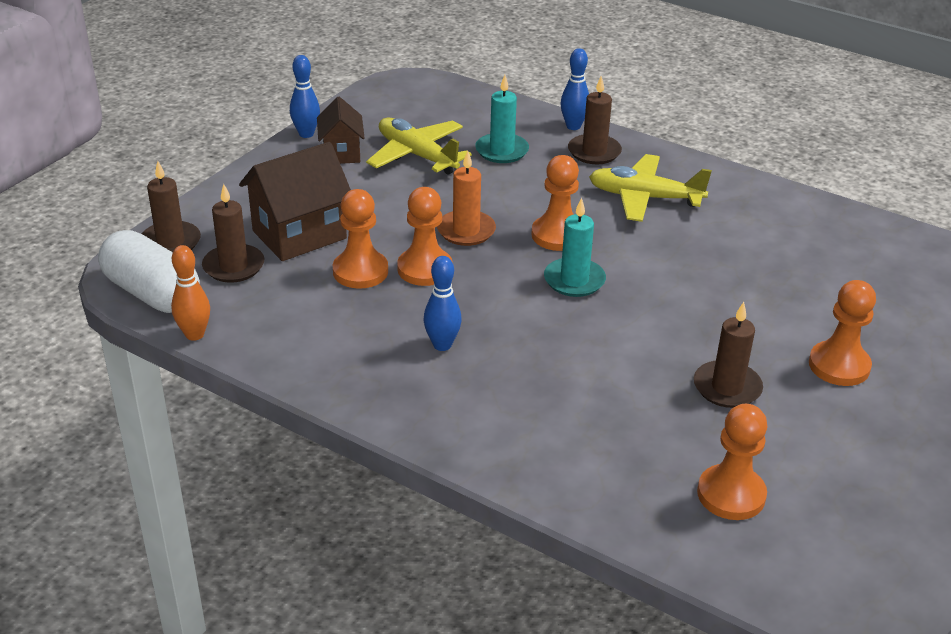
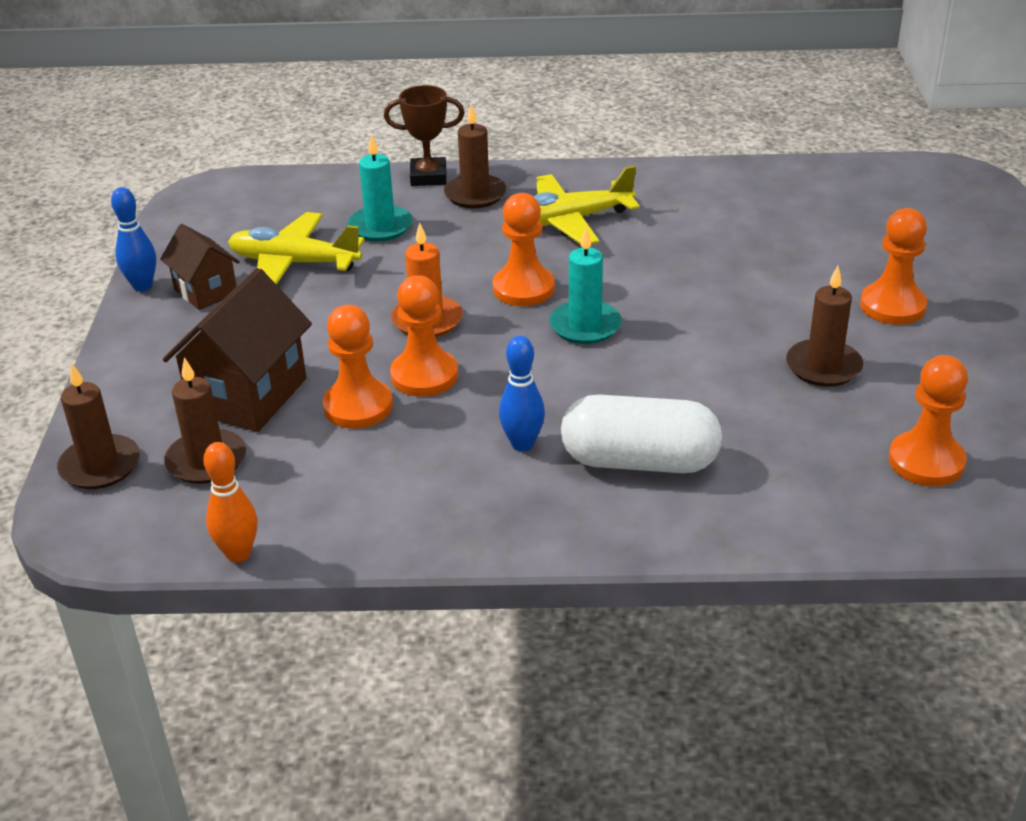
camera: 30 degrees left, 0 degrees up
white capsule [98,230,200,313] -> white capsule moved to [561,395,722,473]
blue bowling pin [560,48,589,130] -> brown trophy [384,85,464,186]

